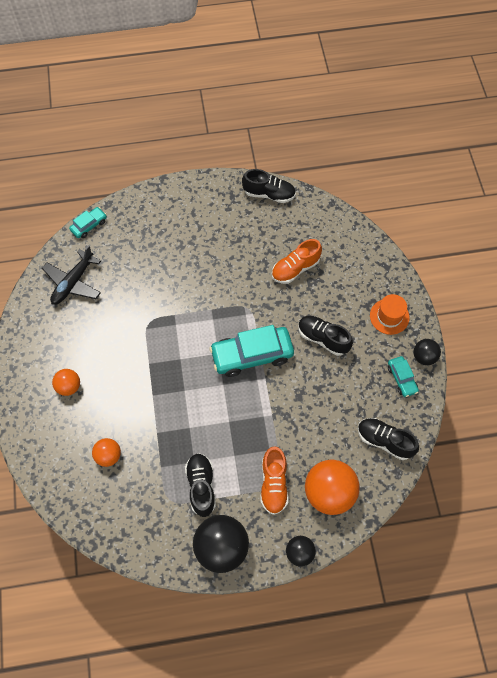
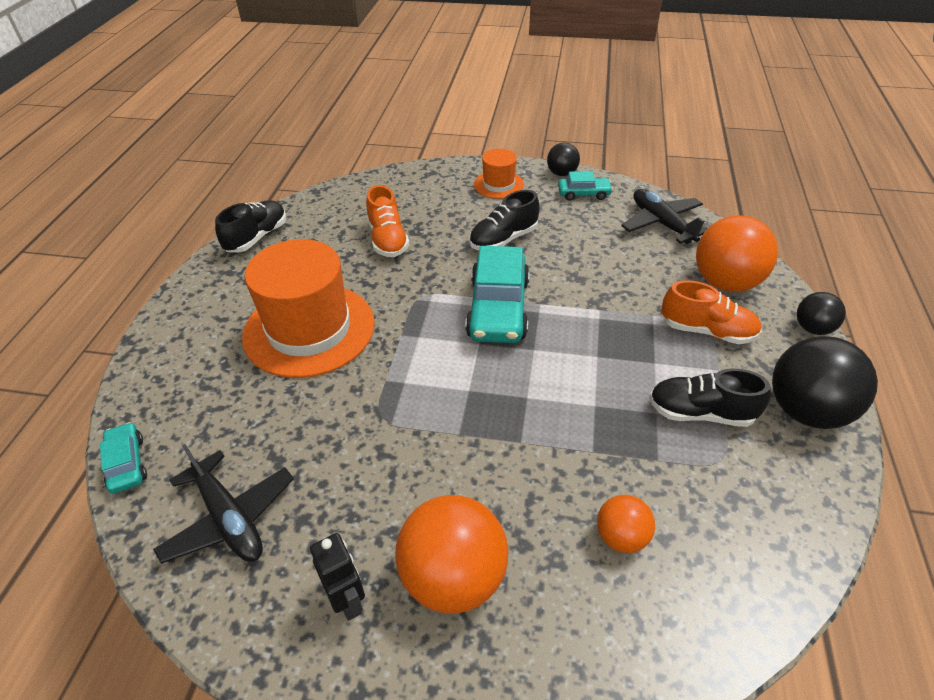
camera: 70 degrees left, 20 degrees down
orange ball [52,369,80,396] -> orange ball [395,495,508,614], size x1.86
black shoe [358,418,419,460] -> black plane [621,189,708,244]
none -> orange hat [242,239,375,378]
none -> black robot [310,533,365,621]

